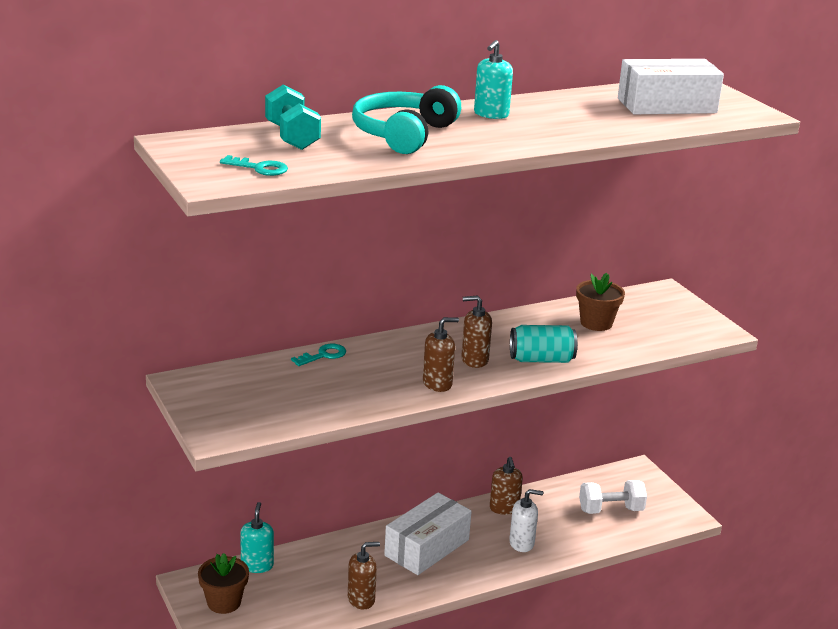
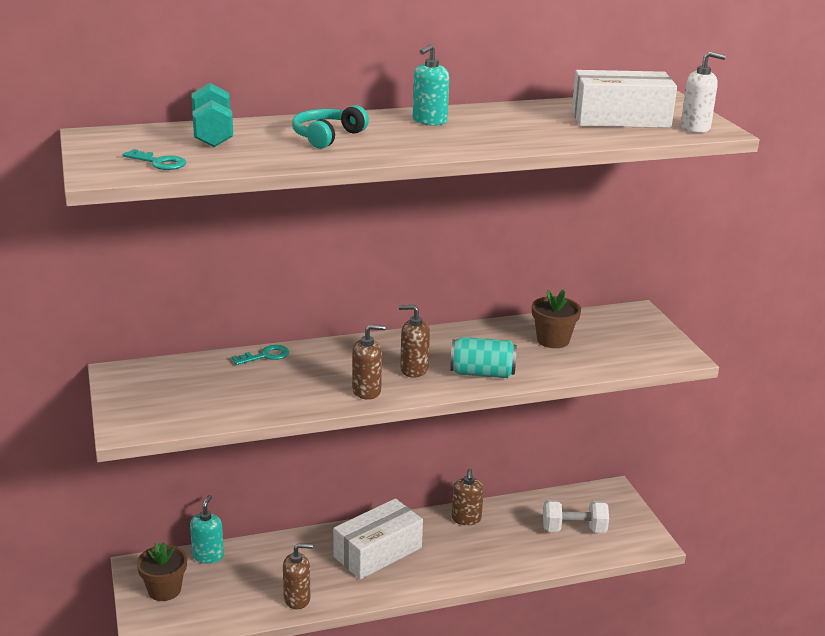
camera: 10 degrees right, 0 degrees up
turquoise headphones [352,85,461,154] -> turquoise headphones [292,105,369,149], size x0.65
white soap dispenser [509,489,543,552] -> white soap dispenser moved to [681,51,726,133]

